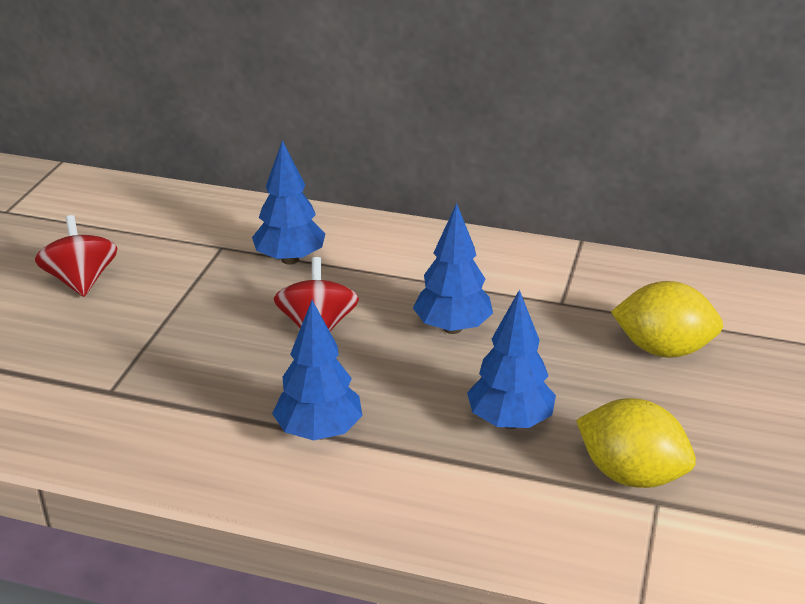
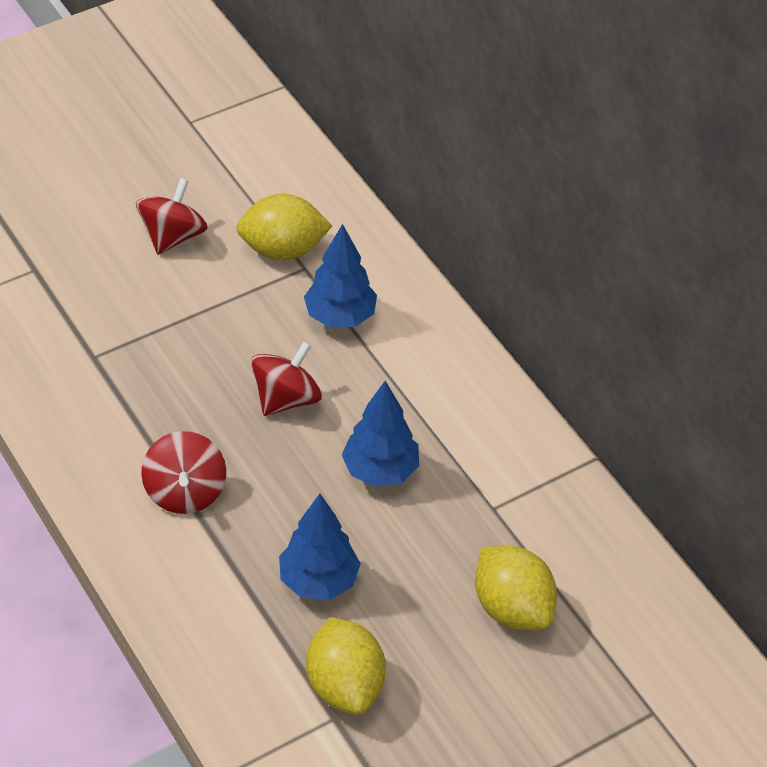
camera: 40 degrees right, 15 degrees up
blue tree [272,300,363,441] -> red spinning top [141,431,226,514]
none -> yellow lemon [236,194,332,260]

